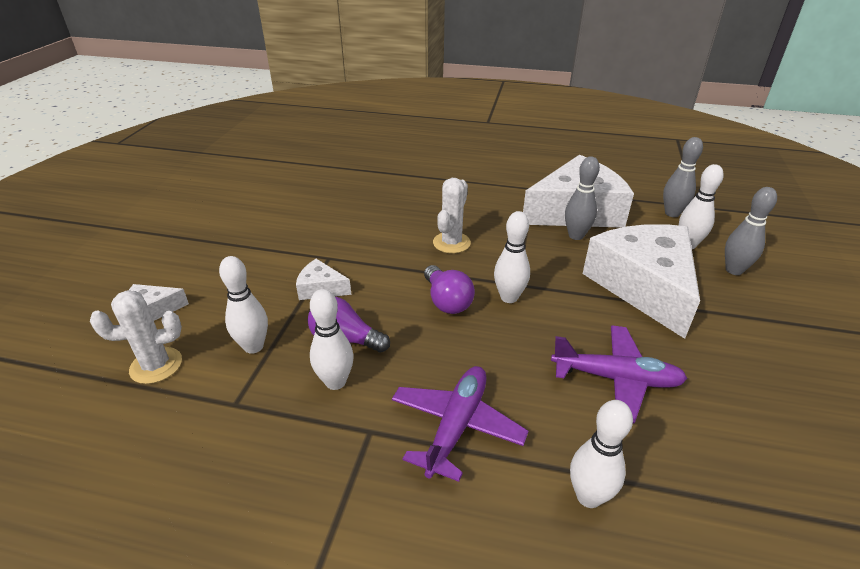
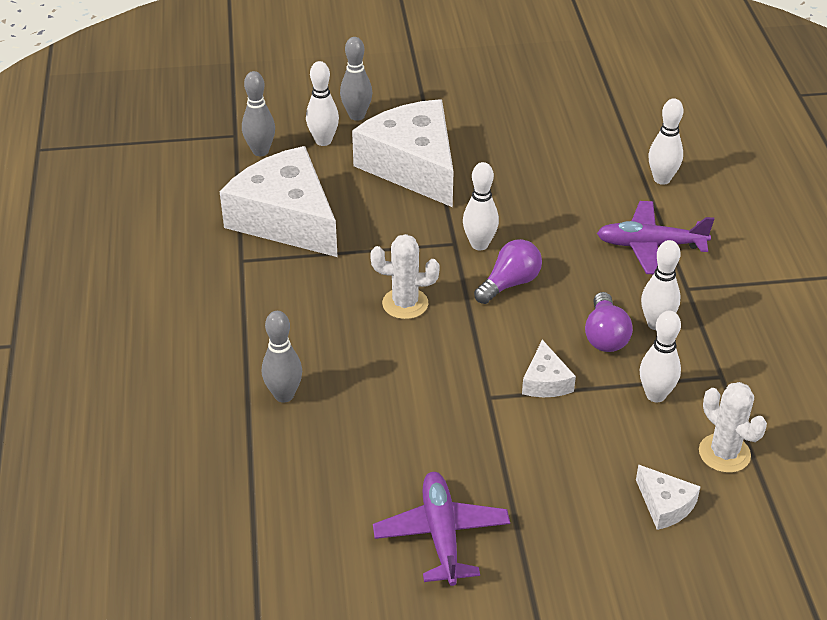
camera: 110 degrees left, 5 degrees up
purple plane [551,325,688,424] -> purple plane moved to [373,472,510,586]
grey bowling pin [565,157,600,240] -> grey bowling pin moved to [262,311,302,403]
white cheese [583,224,700,339] -> white cheese turned 90 degrees clockwise [352,99,454,207]

